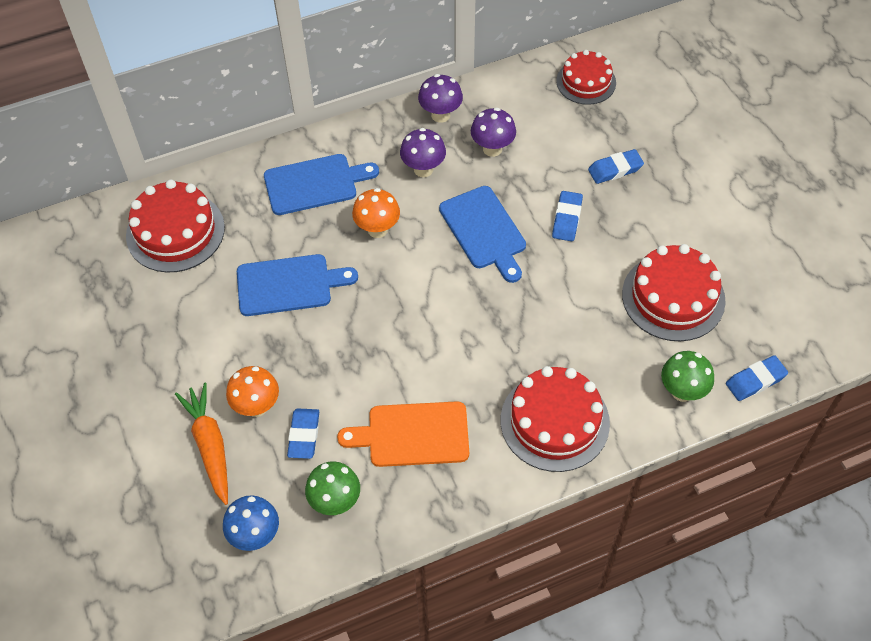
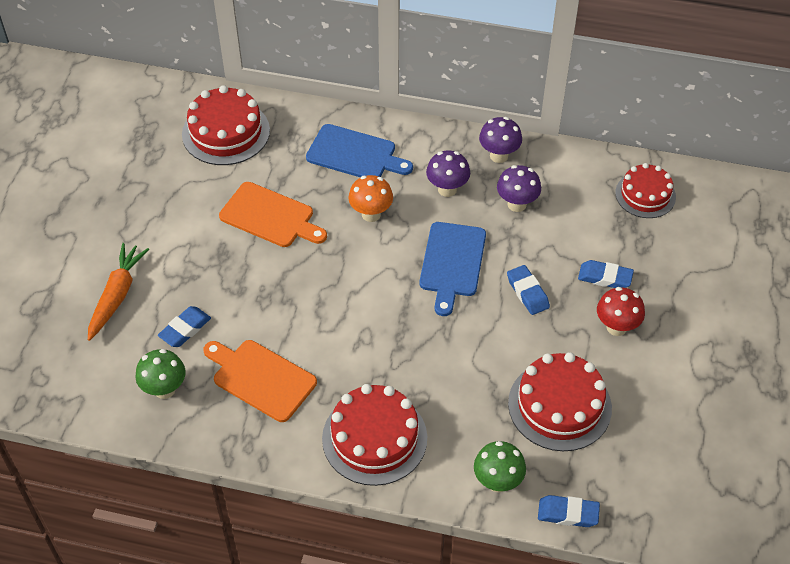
camera: 35 degrees right, 5 degrees down
blue mushroom [223,495,279,551] -> none
orange mushroom [226,366,279,417] -> none
blue cutting board [237,254,358,316] -> orange cutting board [219,182,327,247]
blue eraser [552,191,583,241] -> blue eraser turned 75 degrees counterclockwise [507,265,550,315]
none -> red mushroom [597,287,645,336]

